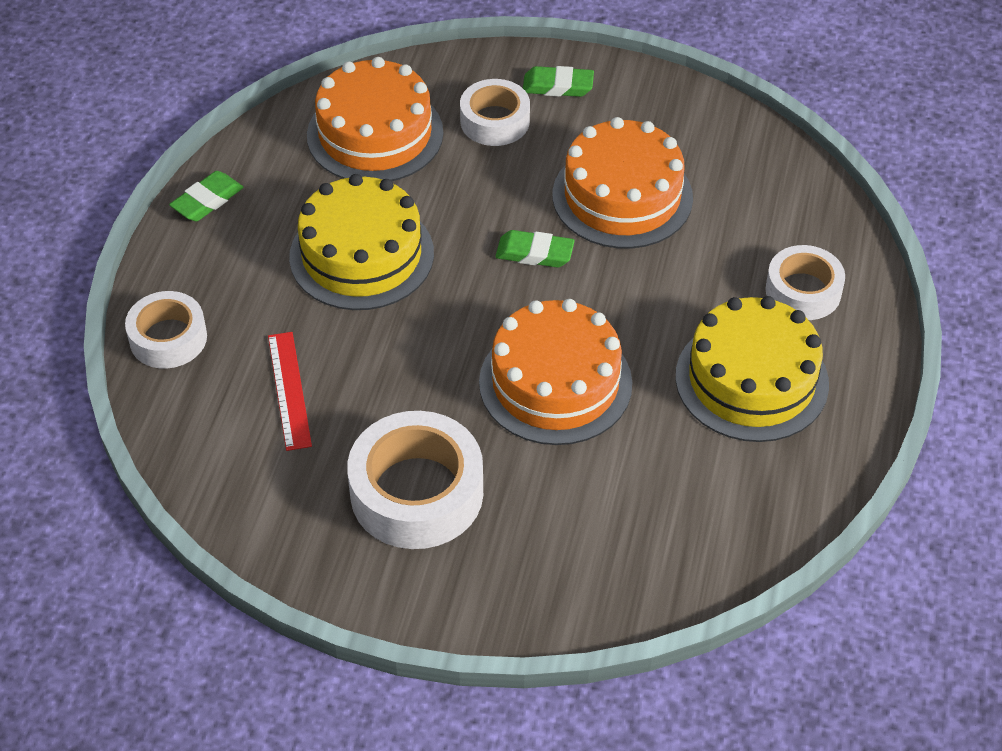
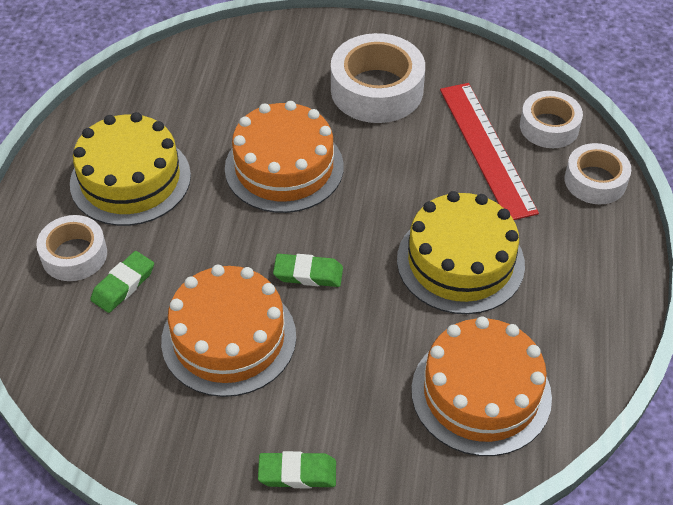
camera: 175 degrees right, 0 degrees up
green eraser [169,171,244,221] -> green eraser moved to [90,251,154,313]
red ruler [268,332,312,451] -> red ruler [440,83,539,220], size x1.66
white tape [460,79,530,146] -> white tape moved to [520,91,583,148]

